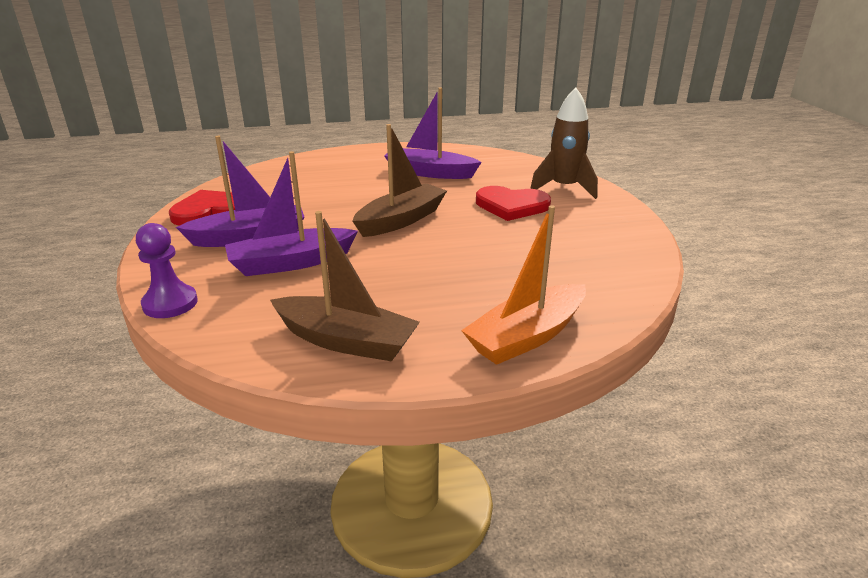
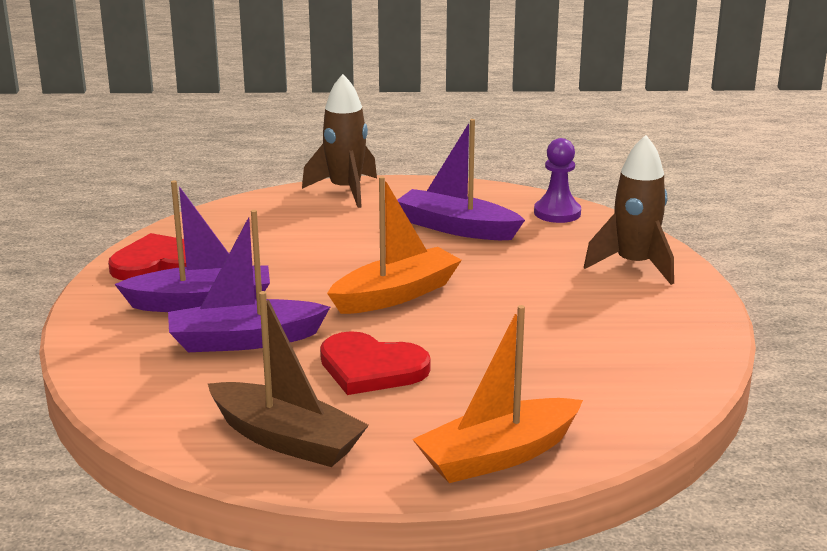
camera: 10 degrees right, 5 degrees down
purple pawn [136,223,198,318] -> purple pawn moved to [534,138,581,223]
brown boat [352,124,447,237] -> orange boat [327,176,462,314]
red heart [476,186,551,221] -> red heart moved to [320,331,431,395]
none -> brown rocket [302,74,377,208]

